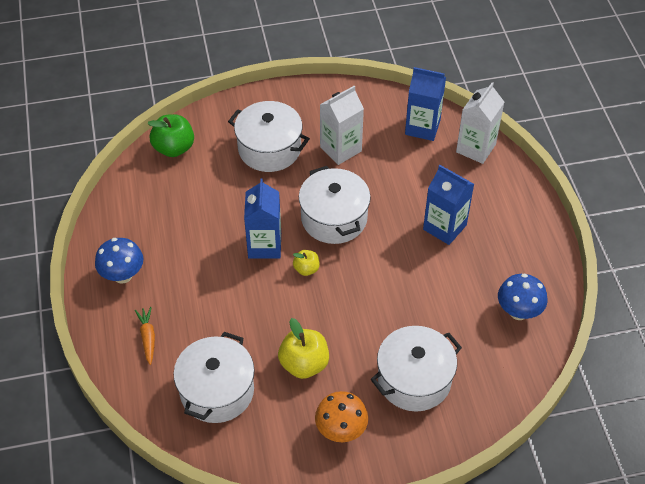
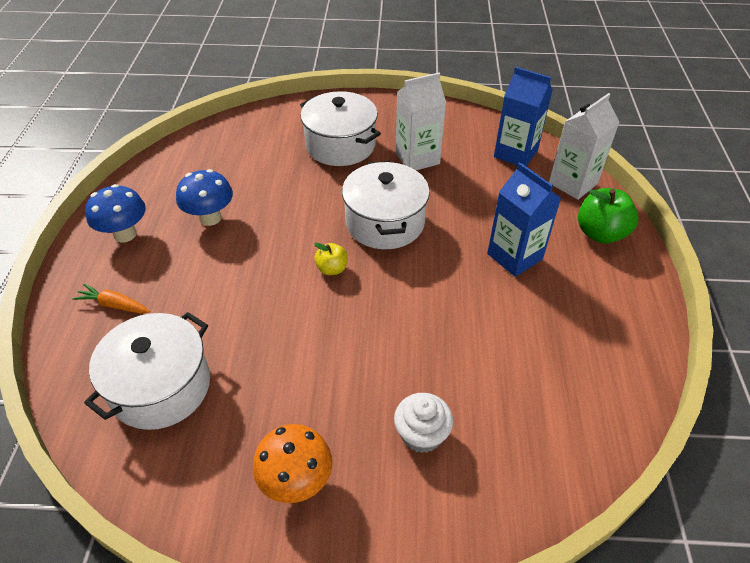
camera: 15 degrees right, 5 degrees down
orange carrot [135,307,155,365] -> orange carrot turned 75 degrees counterclockwise [72,284,150,314]
green apple [148,114,194,157] -> green apple moved to [578,188,639,244]
blue carton [244,179,281,259] -> none
yellow apple [278,318,329,379] -> none
white pot [371,326,462,412] -> white cupcake [394,393,453,453]
blue mushroom [498,273,547,320] -> blue mushroom moved to [176,169,233,226]

